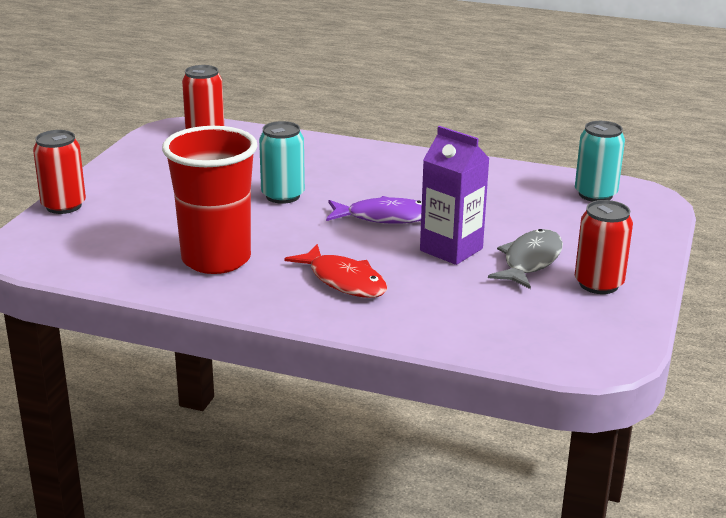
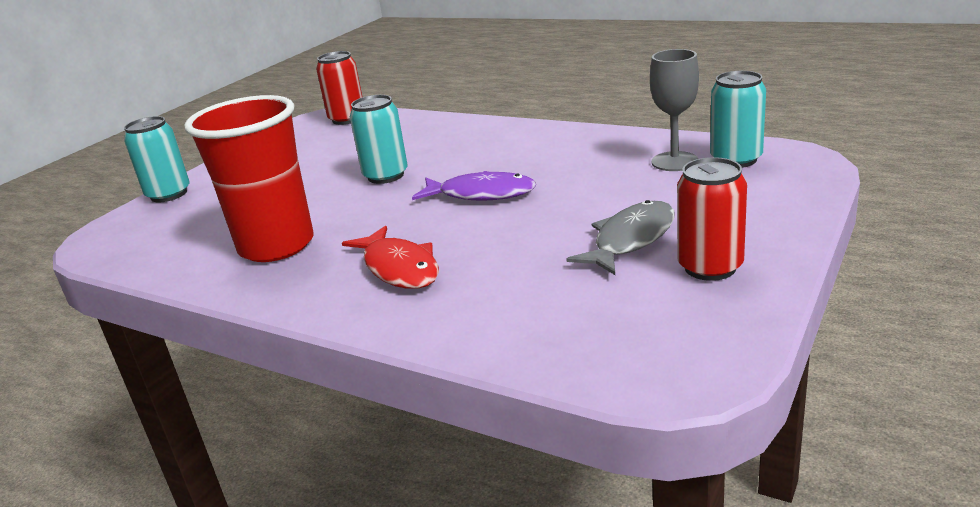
camera: 15 degrees right, 0 degrees up
red can [33,130,86,214] -> turquoise can [124,116,190,203]
purple carton [420,126,490,265] -> none
none -> grey goblet [650,49,699,171]

